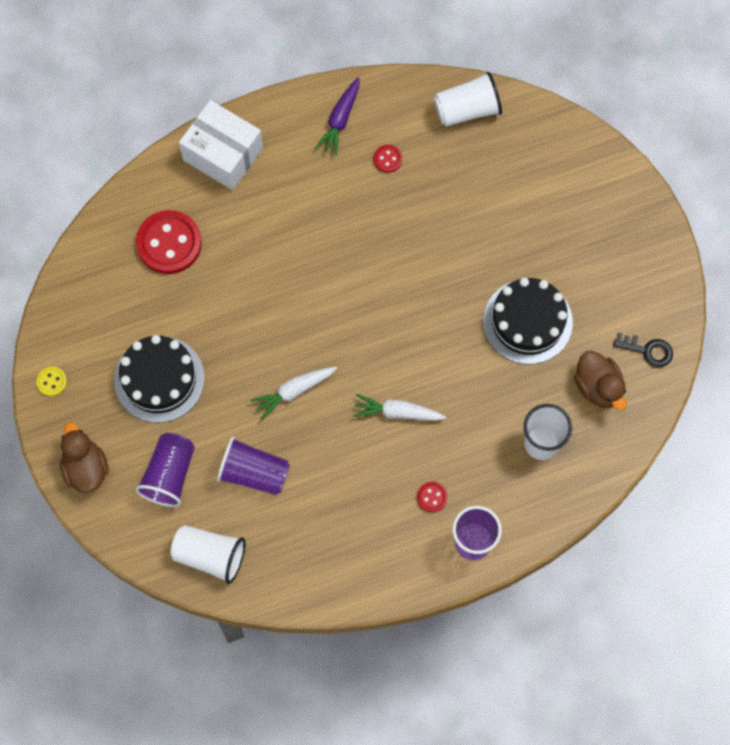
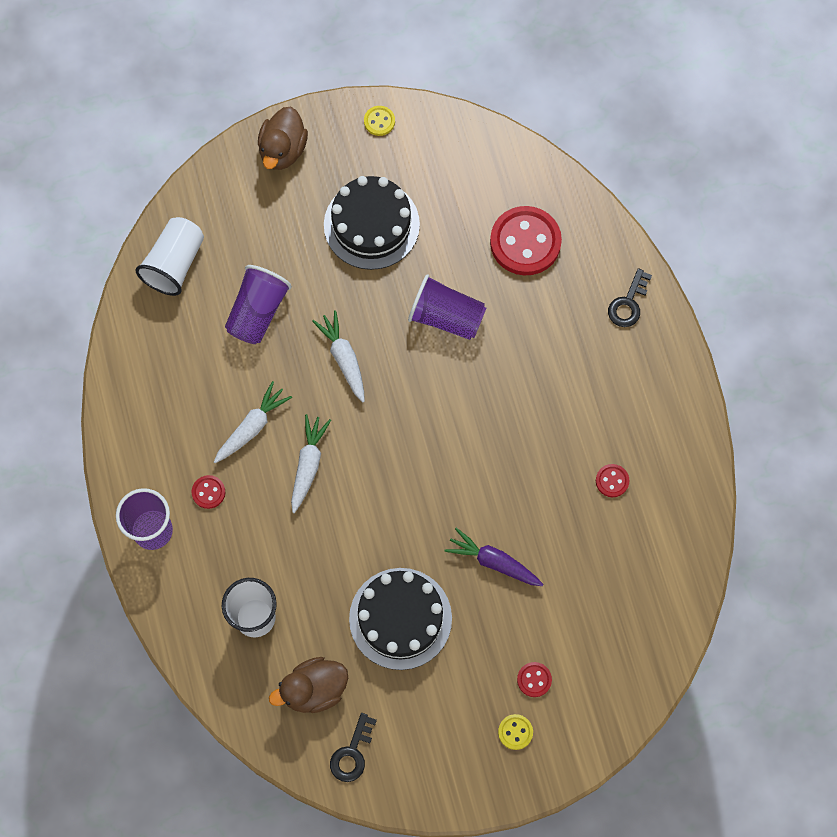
camera: 95 degrees right, 0 degrees up
brown duck [60,422,109,493] -> brown duck turned 120 degrees clockwise [258,107,308,170]
purple cup [135,433,195,507] -> purple cup moved to [408,274,486,340]
white box [179,100,263,190] -> black key [608,268,652,327]
purple carrot [315,77,360,156] -> purple carrot moved to [445,528,544,586]
white cup [434,72,502,127] -> none
none -> white carrot [214,381,292,463]
none -> yellow button [498,714,533,750]
none -> red button [517,662,552,697]

